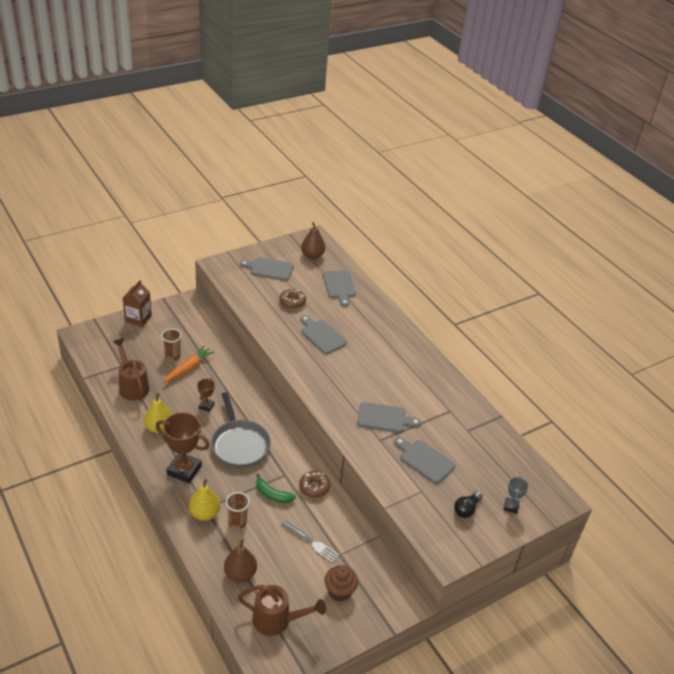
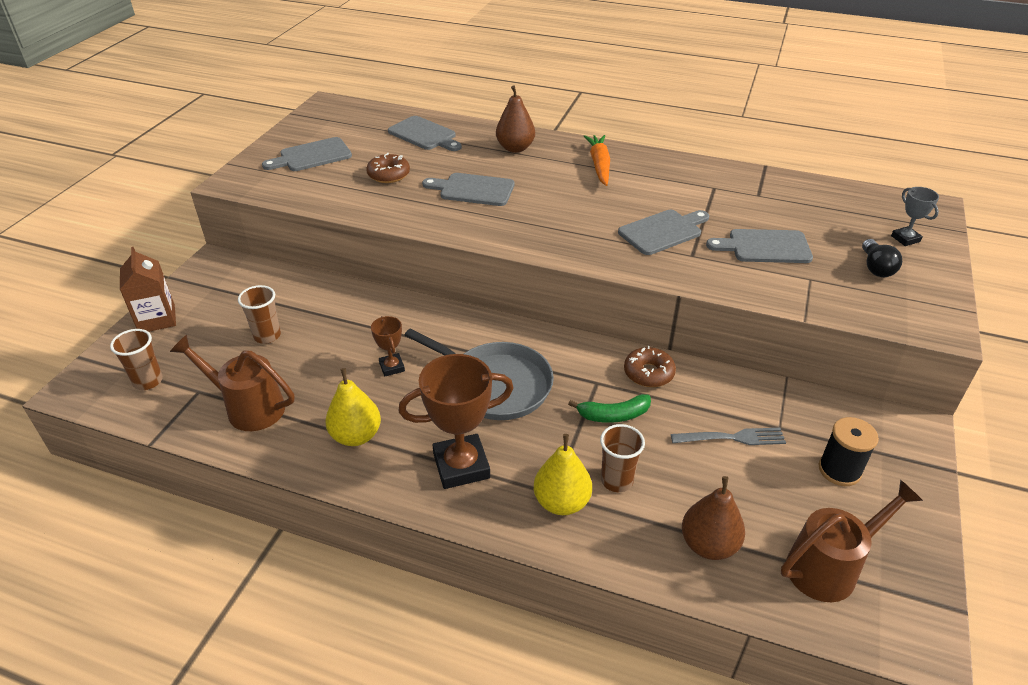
camera: 35 degrees left, 0 degrees up
orange carrot [163,345,214,383] -> orange carrot moved to [583,135,610,186]
brown pear [301,222,325,259] -> brown pear moved to [496,85,535,153]
brown cupcake [325,565,358,602] -> black spool [819,417,879,486]
none -> brown cup [110,329,163,390]

